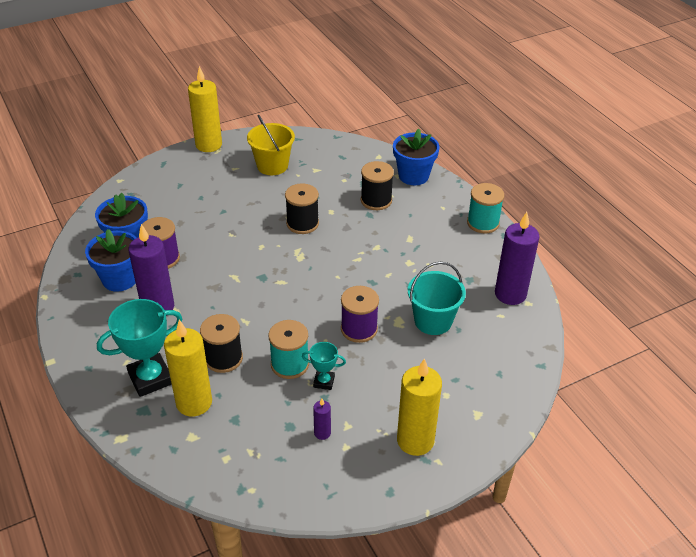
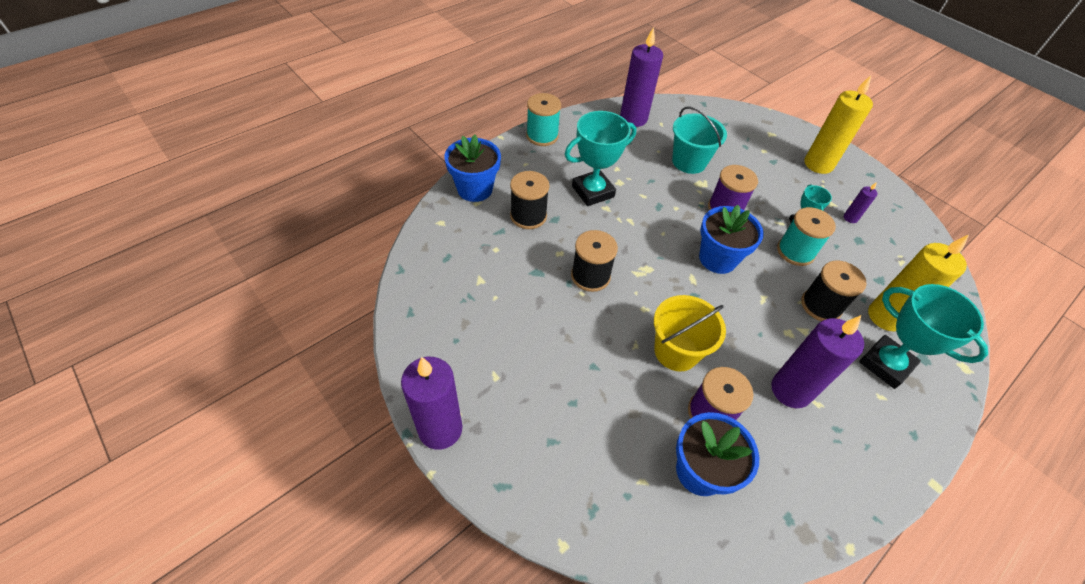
camera: 105 degrees left, 10 degrees up
blue flower pot [85,229,137,292] -> blue flower pot moved to [699,205,764,274]
yellow candle [188,66,222,152] -> purple candle [401,357,462,450]
yellow bucket [247,114,295,175] -> yellow bucket moved to [654,295,726,371]
none -> turquoise trophy [565,111,636,206]

